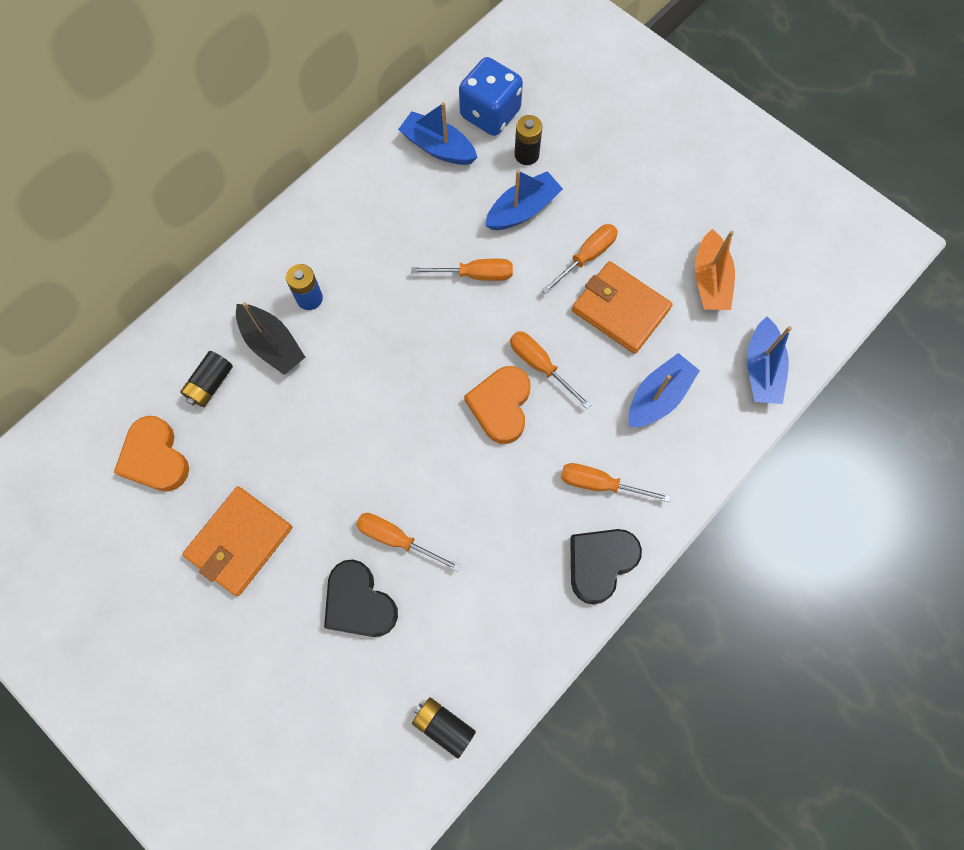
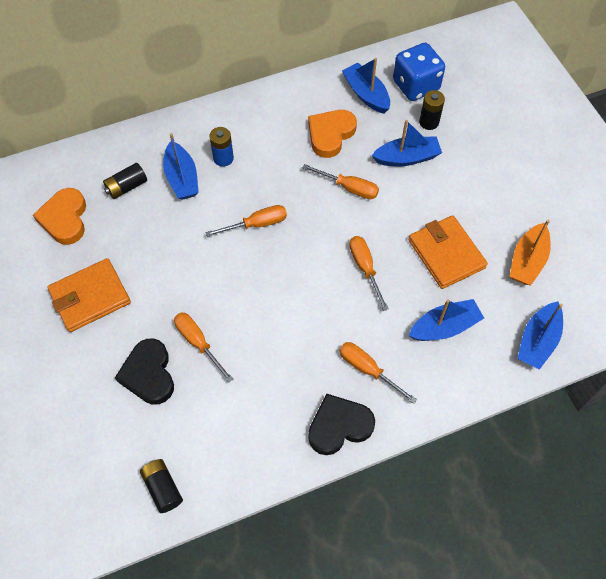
camera: 25 degrees right, 10 degrees down
black boat [236,302,305,375] -> blue boat [163,133,199,200]
orange heart [464,366,531,444] -> orange heart moved to [308,110,357,158]
orange screwdriver [542,224,618,294] -> orange screwdriver moved to [205,205,287,237]

